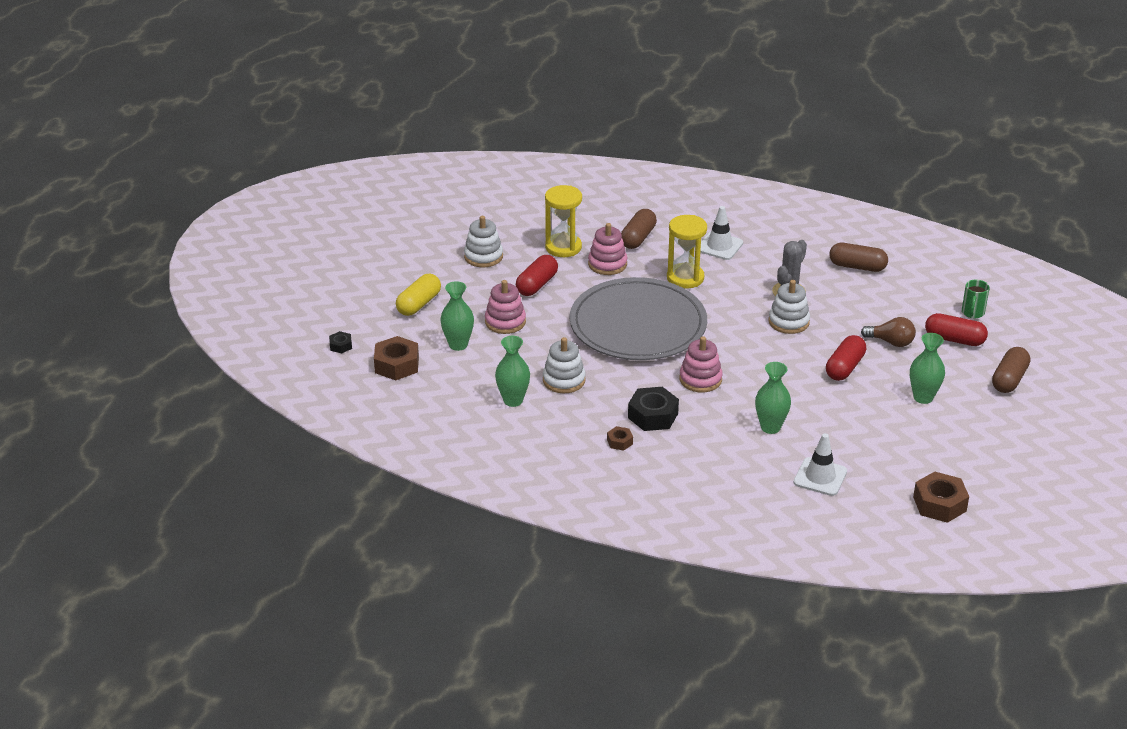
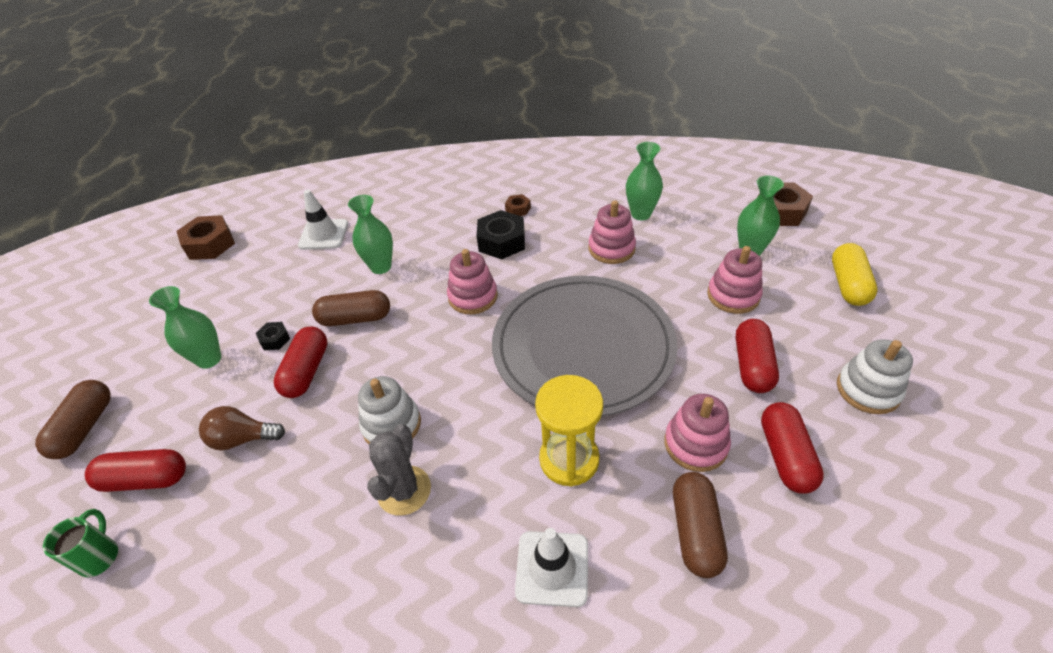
camera: 160 degrees right, 10 degrees up
black nut [329,331,352,354] -> black nut moved to [256,322,290,350]
white stacking toy [543,337,586,394] -> pink stacking toy [588,200,636,264]
yellow hourglass [545,185,582,257] -> red capsule [761,402,824,494]
brown capsule [829,243,888,272] -> brown capsule moved to [312,290,390,326]

